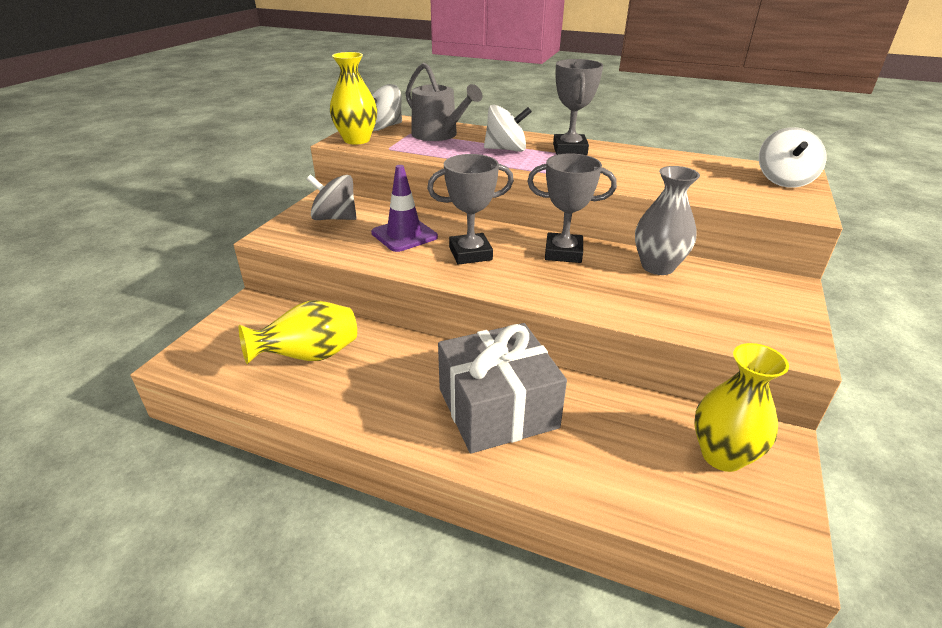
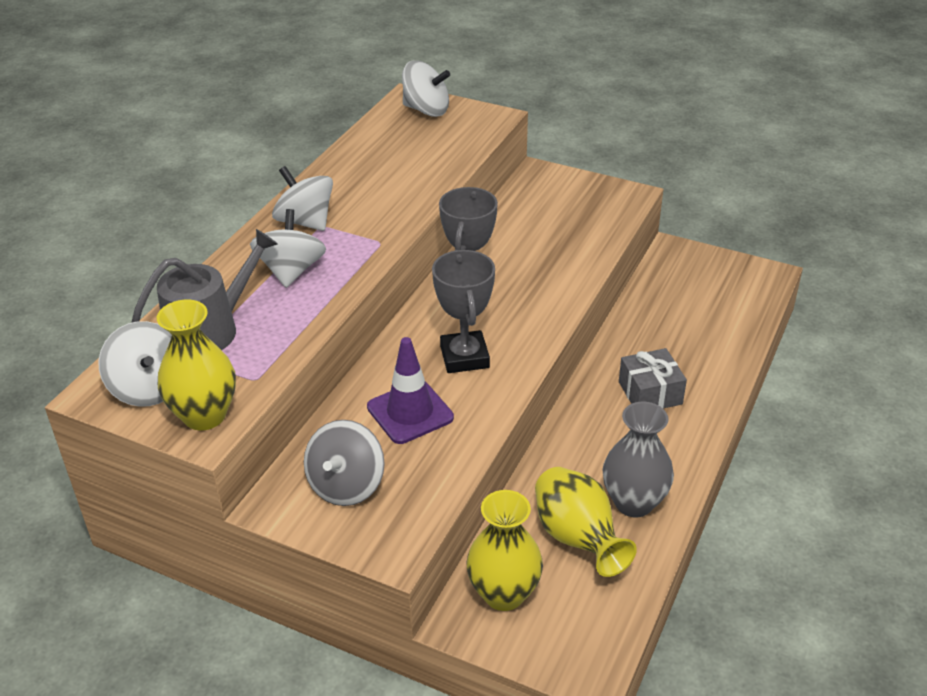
camera: 85 degrees left, 5 degrees up
grey gift [438,323,567,454] -> grey gift [619,348,687,409], size x0.57
grey trophy [553,59,603,155] -> white spinning top [272,166,333,231]
grey vase [635,166,700,275] -> grey vase moved to [602,402,674,517]
yellow vase [694,343,789,472] -> yellow vase moved to [466,490,543,611]

